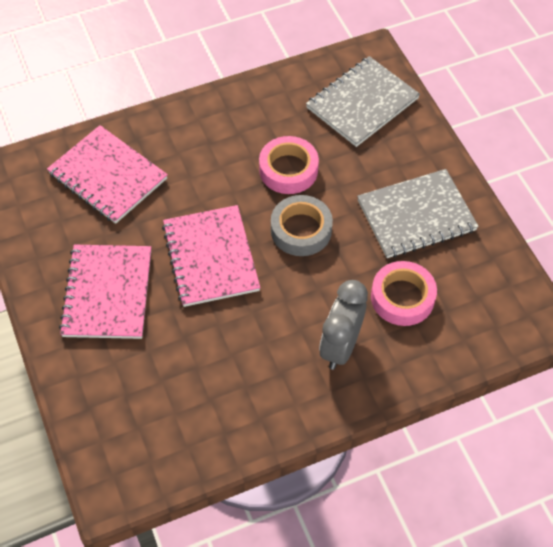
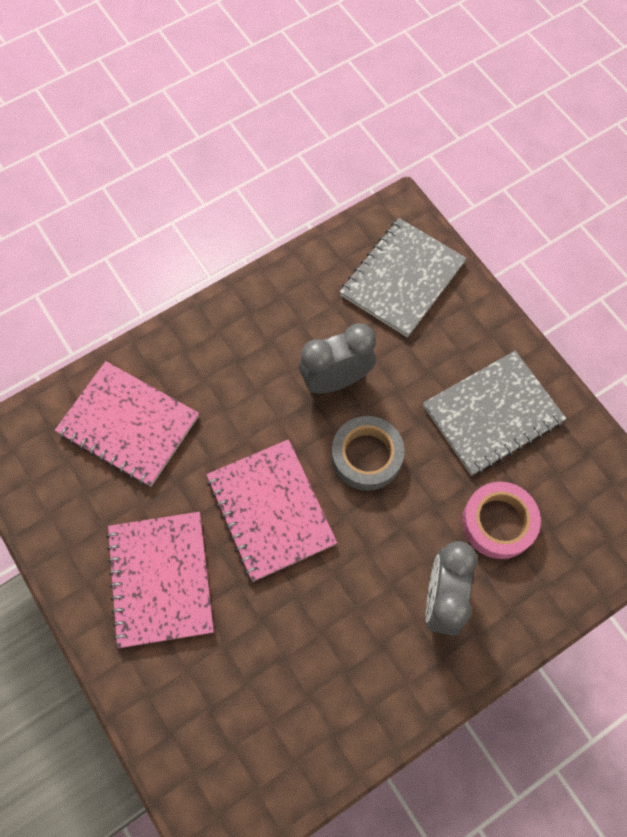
camera: 10 degrees left, 10 degrees up
pink tape [259,136,319,194] -> grey clock [299,323,376,393]

